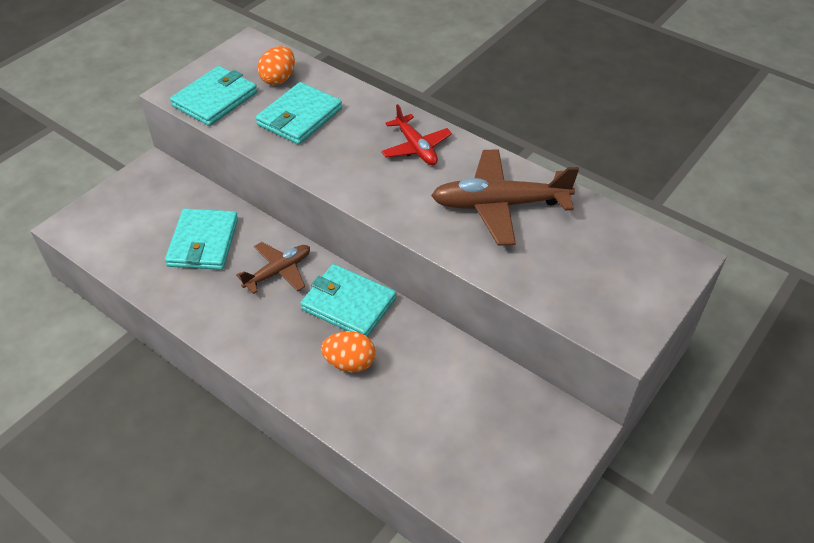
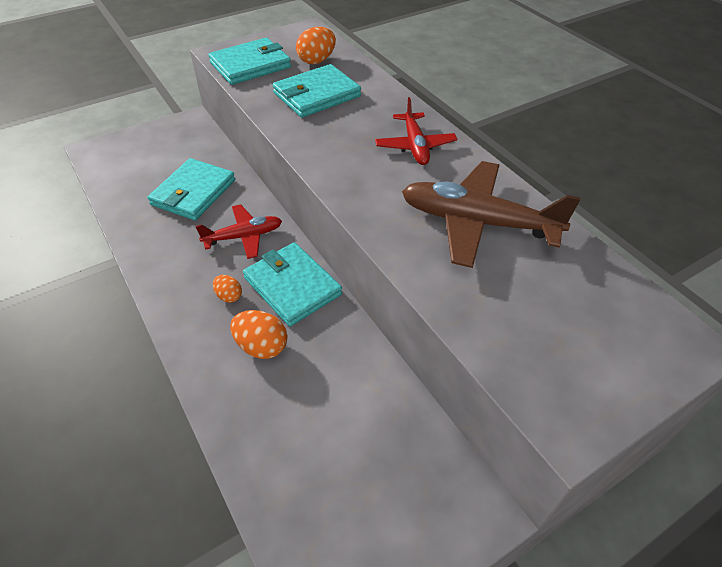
camera: 20 degrees right, 0 degrees up
brown plane [236,242,310,294] -> red plane [196,204,282,259]
none -> orange egg [213,275,242,303]

